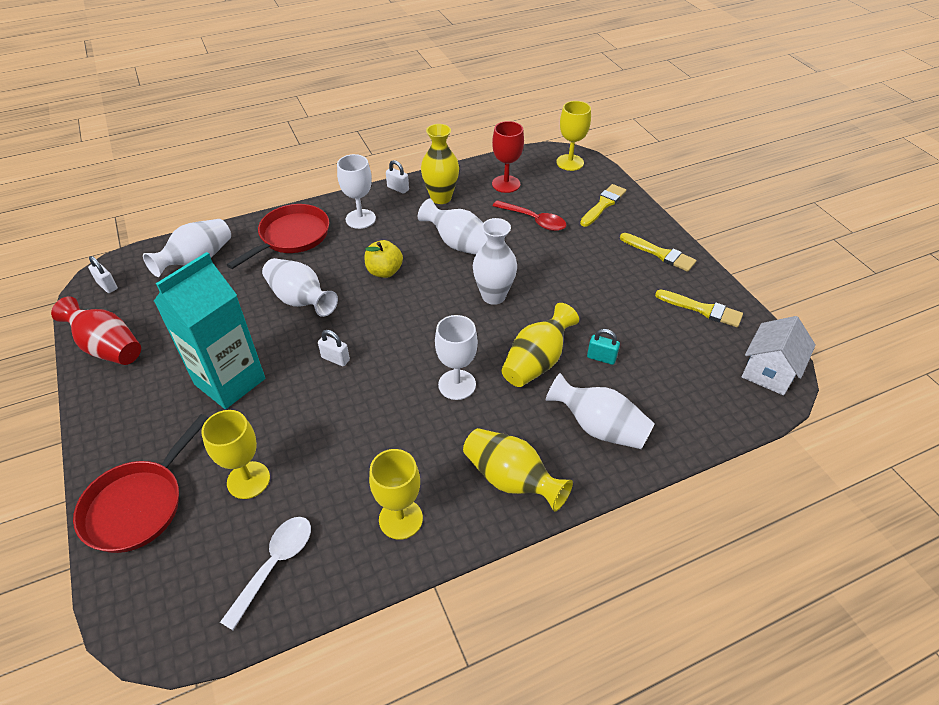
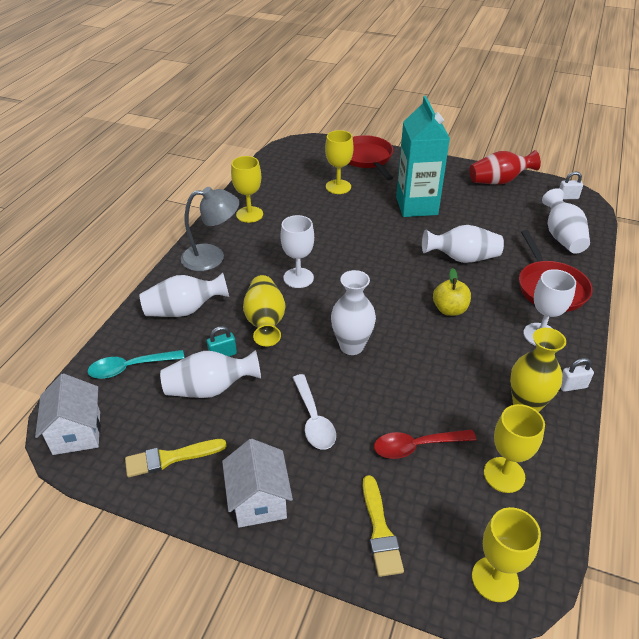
camera: 135 degrees right, 5 degrees down
white spoon [220,517,311,630] -> white spoon moved to [293,374,336,450]
white padlock [318,330,350,366] -> none
white vase [418,199,488,255] -> white vase moved to [160,350,261,398]
yellow vase [463,428,573,512] -> grey lamp [181,187,239,271]
red goblet [492,121,524,193] -> yellow goblet [484,404,545,493]
yellow brush [620,233,696,272] -> white house [222,439,293,528]
none -> turquoise spoon [87,350,184,379]

